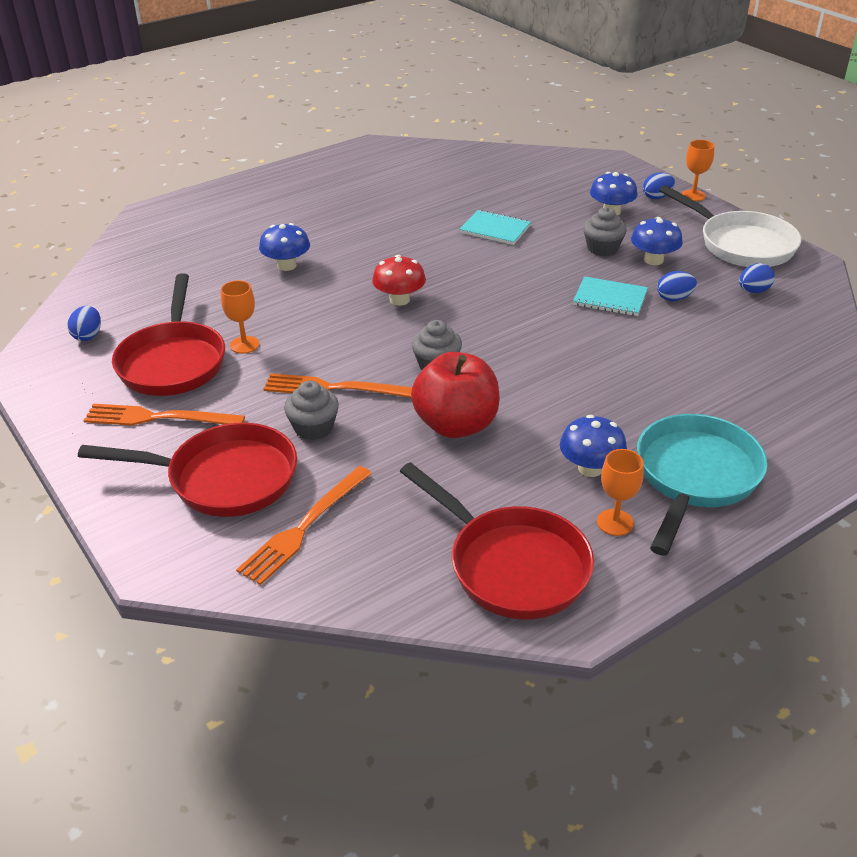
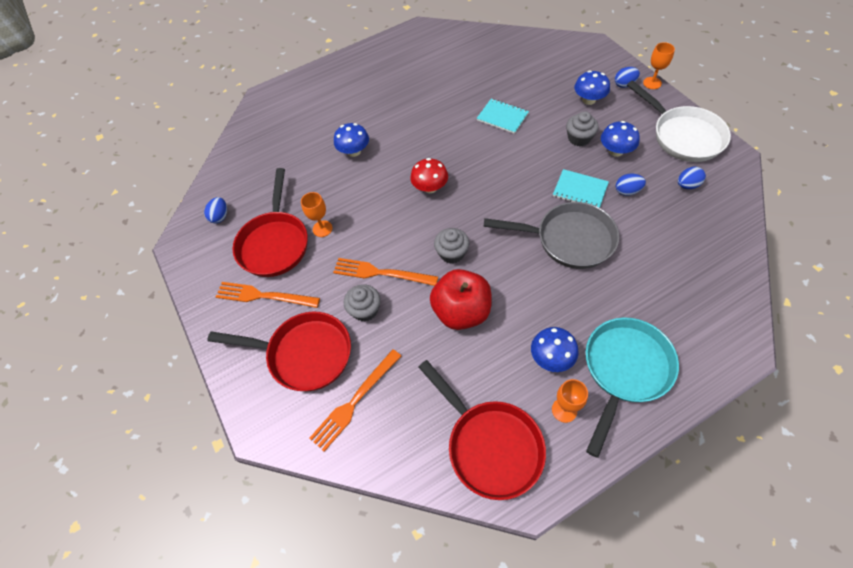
camera: 10 degrees right, 20 degrees up
none -> grey pan [483,202,619,269]

